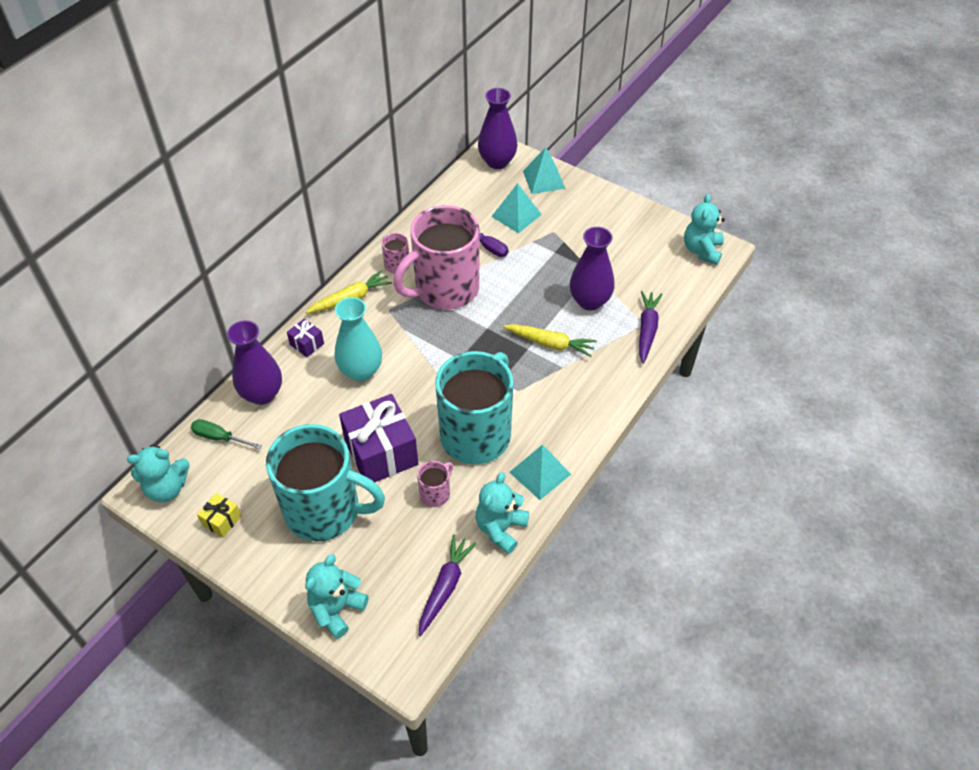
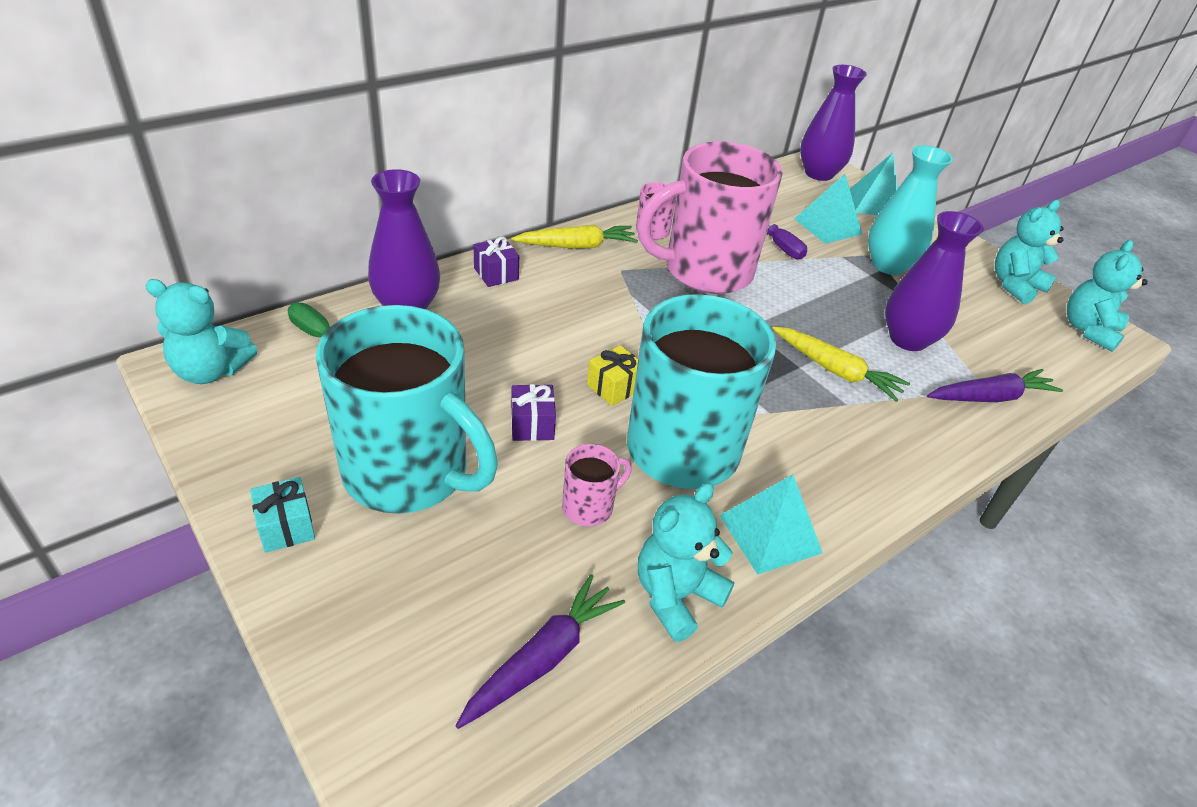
camera: 15 degrees right, 10 degrees down
yellow gift [197,493,241,538] -> yellow gift moved to [587,345,638,406]
turquoise teddy bear [305,554,369,639] -> turquoise teddy bear moved to [995,200,1064,304]
turquoise vase [335,297,382,381] -> turquoise vase moved to [868,145,953,275]
purple gift [339,394,418,482] -> purple gift [511,384,556,441], size x0.46
purple carrot [639,291,662,364] -> purple carrot turned 45 degrees clockwise [927,369,1063,402]
none -> turquoise gift [250,477,315,553]

